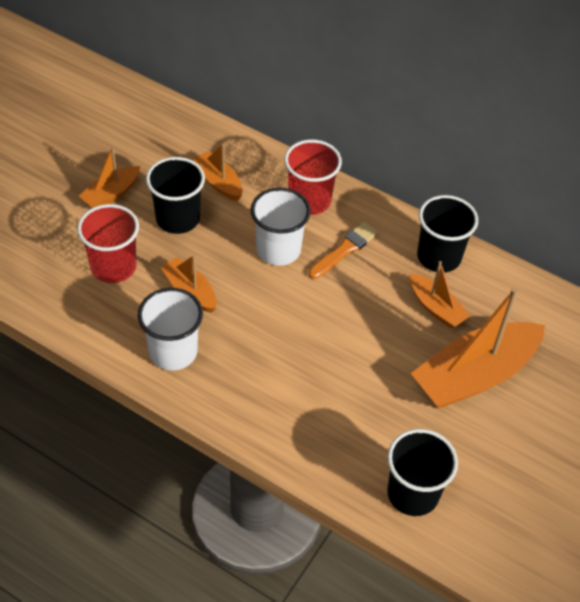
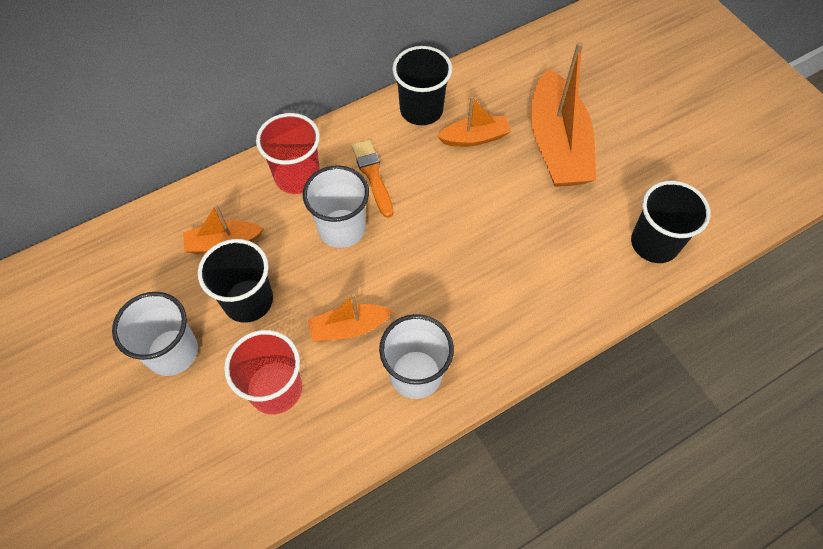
camera: 60 degrees left, 10 degrees up
orange boat [79,147,140,208] -> white cup [112,292,198,376]

